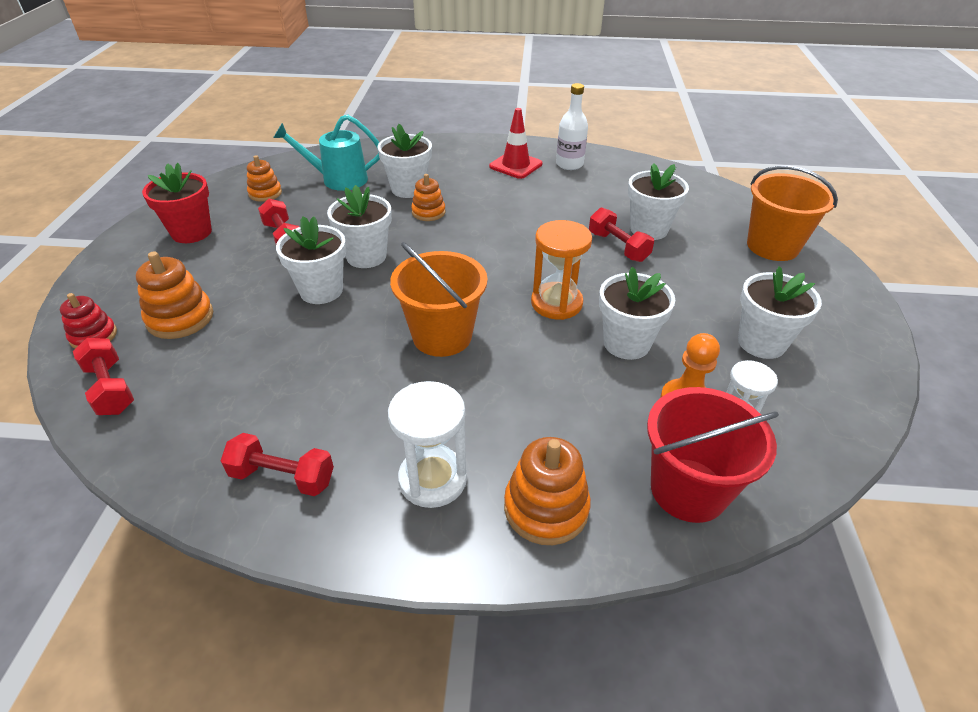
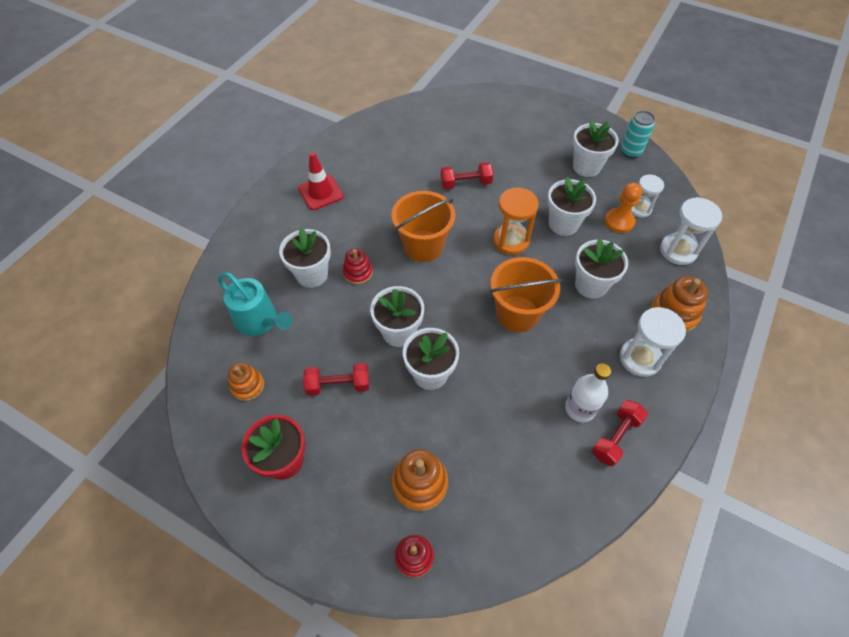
camera: 65 degrees left, 15 degrees up
red dumbbell [73,338,134,415] -> none
turquoise watering can [273,114,380,191] -> turquoise watering can turned 75 degrees counterclockwise [218,272,293,336]
orange stacking toy [411,174,446,221] -> red stacking toy [343,248,373,285]
white bottle [556,83,588,170] -> white bottle moved to [565,363,611,422]
white flower pot [628,163,689,240] -> white flower pot moved to [575,238,628,299]
red bucket [647,387,779,523] -> white hourglass [660,197,722,265]
orange bucket [747,165,838,261] -> orange bucket moved to [392,191,455,262]
none -> turquoise can [621,111,655,158]

